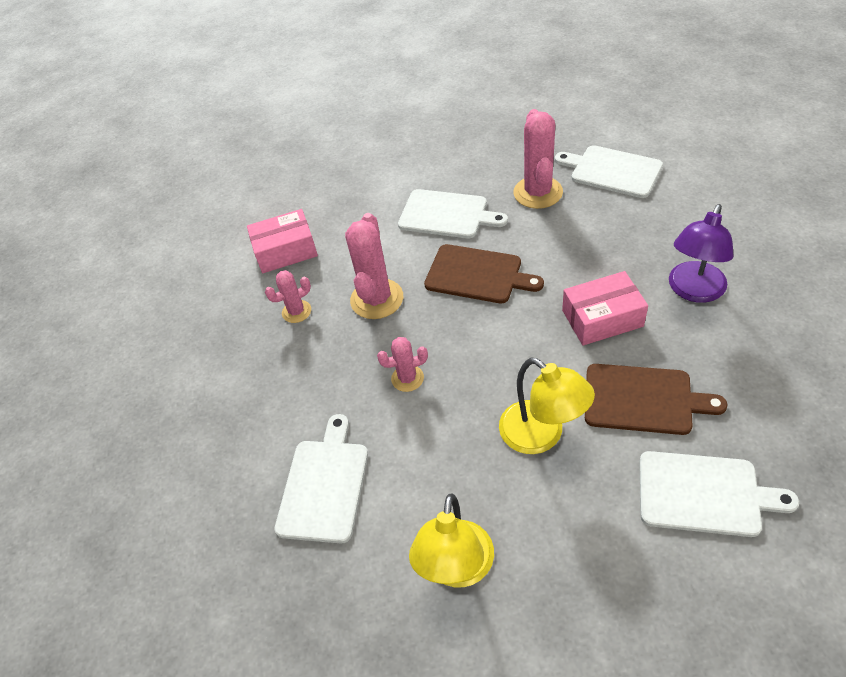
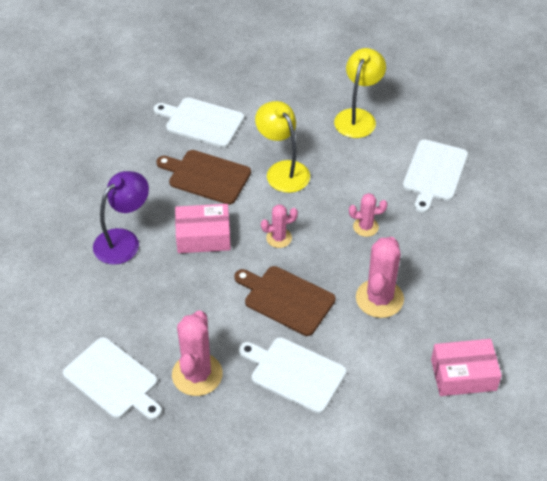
camera: 175 degrees left, 0 degrees up
pink cactus [265,270,311,323] -> pink cactus moved to [261,204,298,248]

